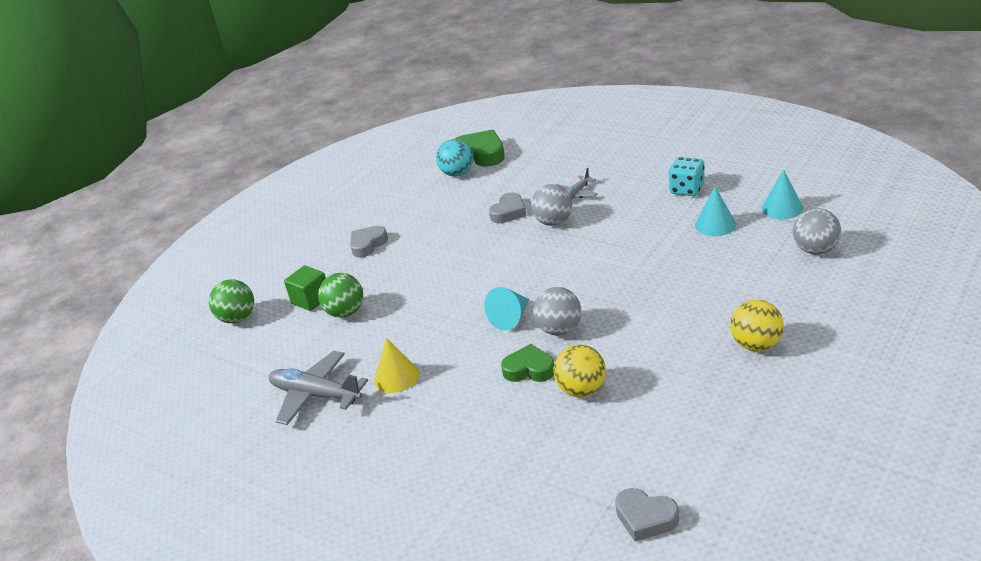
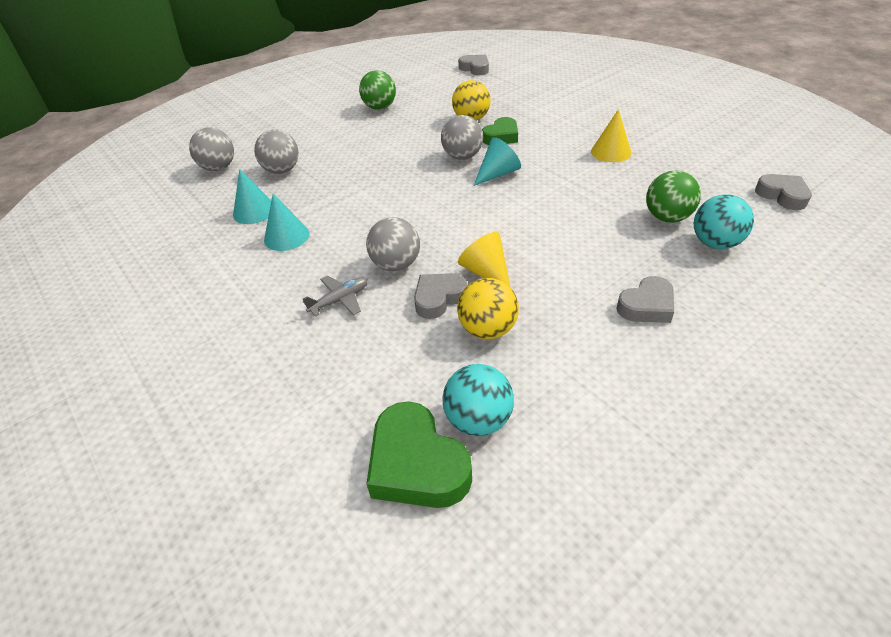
camera: 165 degrees left, 10 degrees up
green ball [209,279,254,323] -> green ball moved to [359,70,396,110]
grey plane [269,351,368,425] -> none
green cube [284,266,326,311] -> turquoise ball [694,195,754,249]
green heart [501,344,554,382] -> green heart turned 75 degrees counterclockwise [482,117,518,145]
turquoise dice [669,157,705,196] -> none
yellow ball [730,300,784,351] -> yellow ball moved to [457,278,519,339]
turquoise cone [762,169,803,219] -> turquoise cone moved to [264,194,310,251]
none -> grey ball [254,129,299,174]
none -> yellow cone [458,232,511,288]
none -> grey heart [755,174,812,210]

